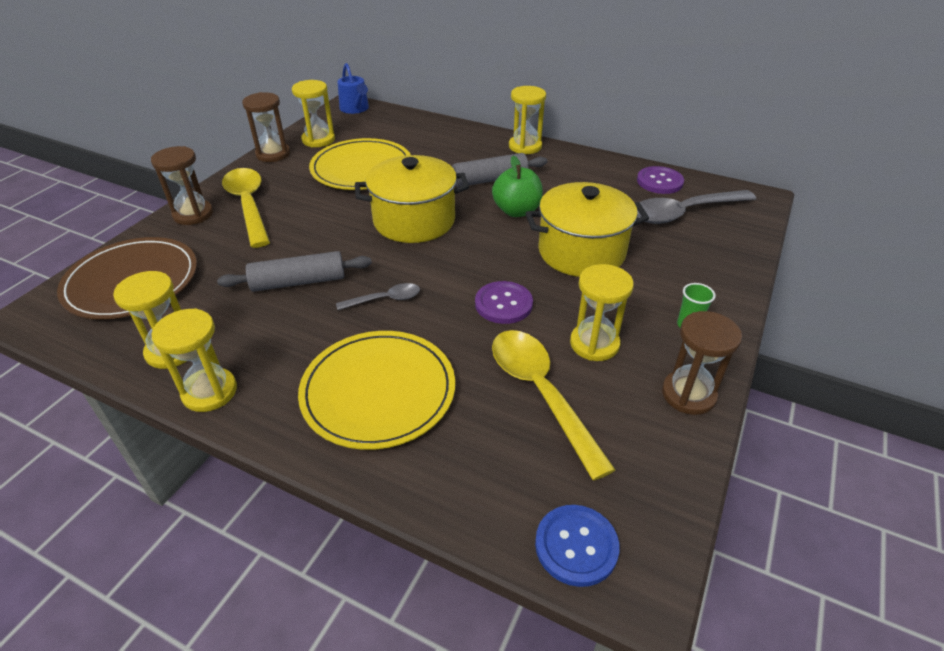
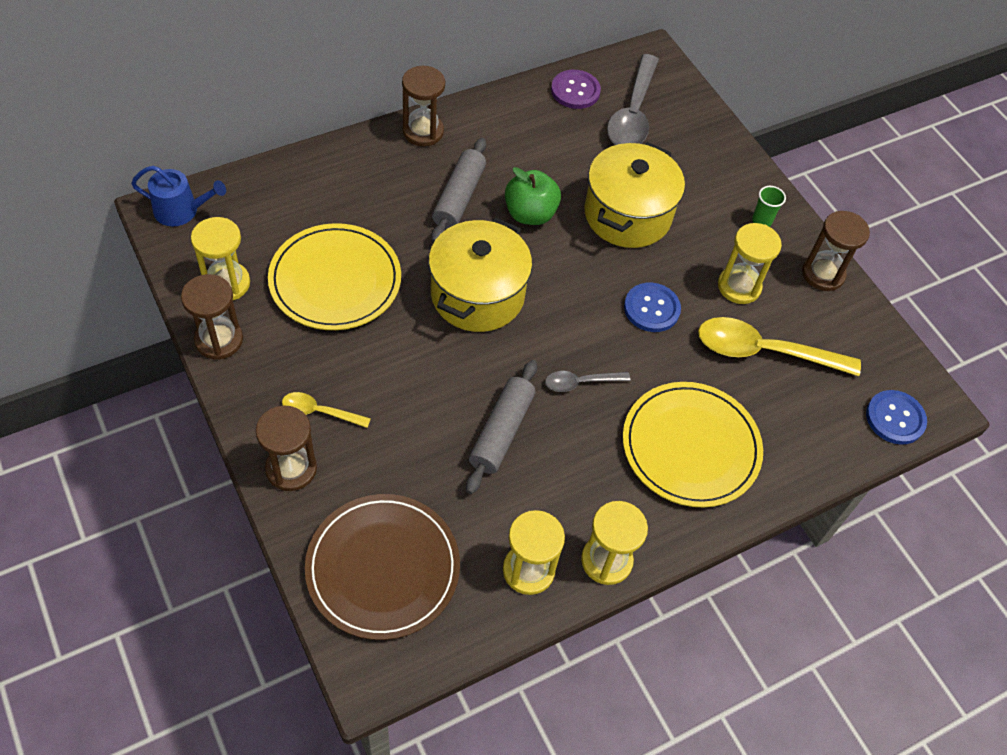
camera: 60 degrees left, 15 degrees up
yellow spoon [222,168,270,248] -> yellow spoon [282,392,371,428], size x0.51
grey spoon [336,283,420,310] -> grey spoon turned 120 degrees counterclockwise [545,371,631,392]
purple button [475,281,533,324] -> blue button [624,283,681,332]
yellow hourglass [509,86,546,154] -> brown hourglass [402,66,445,146]

